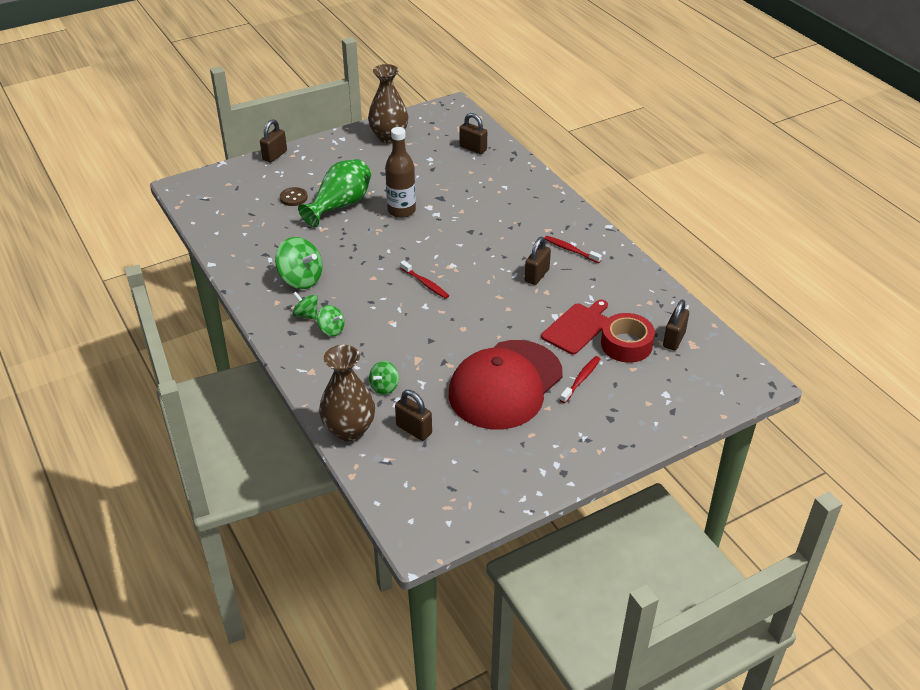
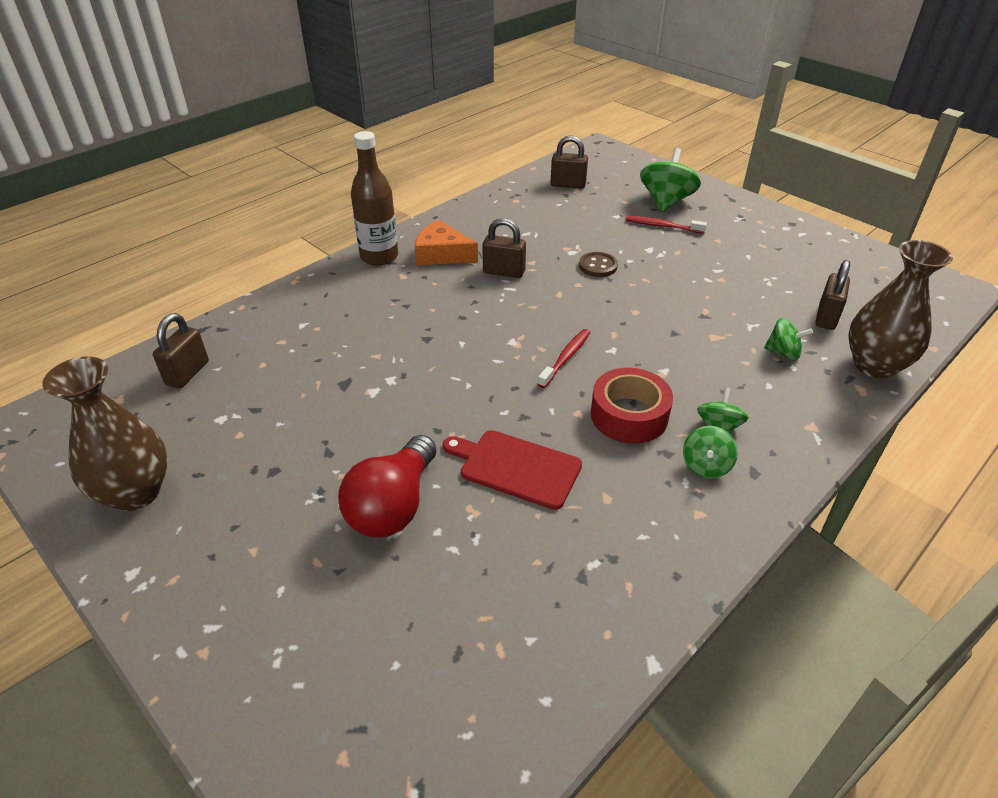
camera: 105 degrees left, 0 degrees up
brown padlock [260,119,287,163] -> none
green spinning top [275,237,323,289] -> green spinning top moved to [640,148,701,212]
brown button [280,187,308,206] -> brown button moved to [579,252,618,277]
green vase [298,159,371,227] -> red light bulb [338,435,436,537]
brown bottle [385,127,416,218] -> brown bottle moved to [351,131,398,265]
red cap [449,340,563,429] -> none
red cutting board [541,299,608,355] -> red cutting board moved to [443,430,582,510]
red toothbrush [545,236,602,263] -> orange cheese [415,220,478,265]
red tape [601,313,655,363] -> red tape moved to [591,368,673,444]

